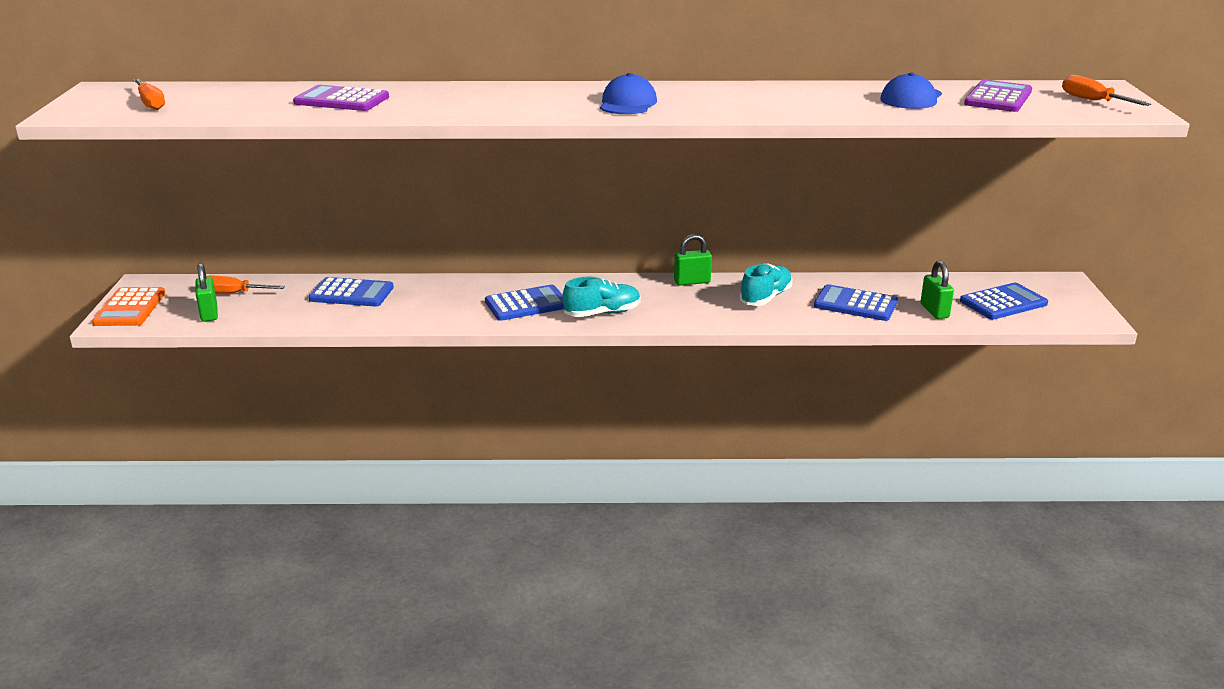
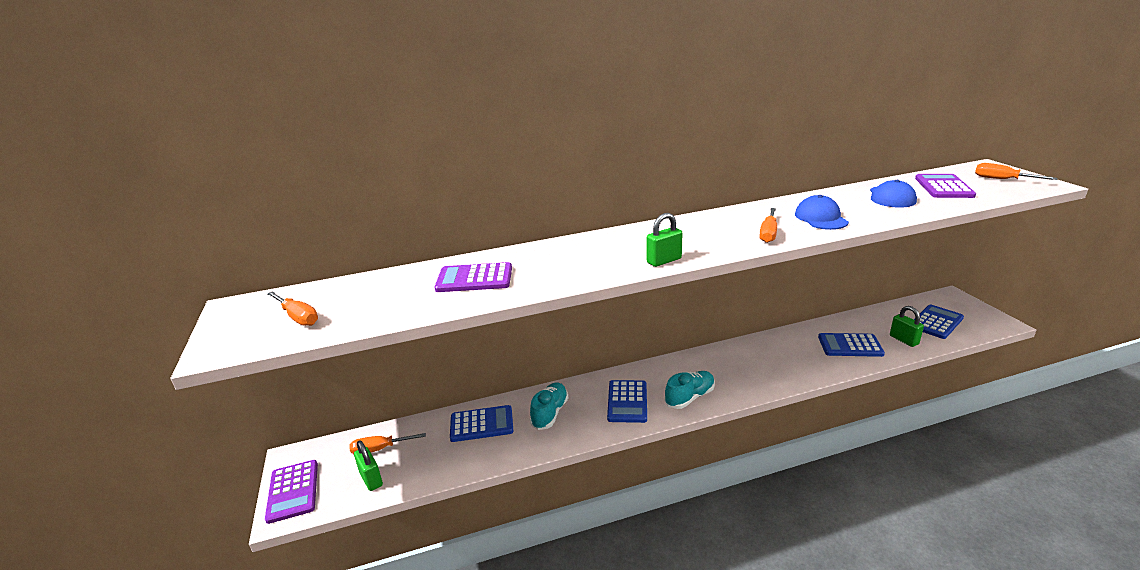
camera: 15 degrees left, 0 degrees up
orange calculator [92,287,165,326] -> purple calculator [265,460,318,524]
blue calculator [485,285,564,321] -> blue calculator turned 135 degrees clockwise [607,380,647,423]
blue cap [600,73,657,114] -> blue cap moved to [795,195,849,230]
green padlock [674,234,712,286] -> green padlock moved to [647,213,683,267]
turquoise shoe [739,264,792,306] -> turquoise shoe moved to [530,382,568,430]
none -> orange screwdriver [759,208,777,243]

